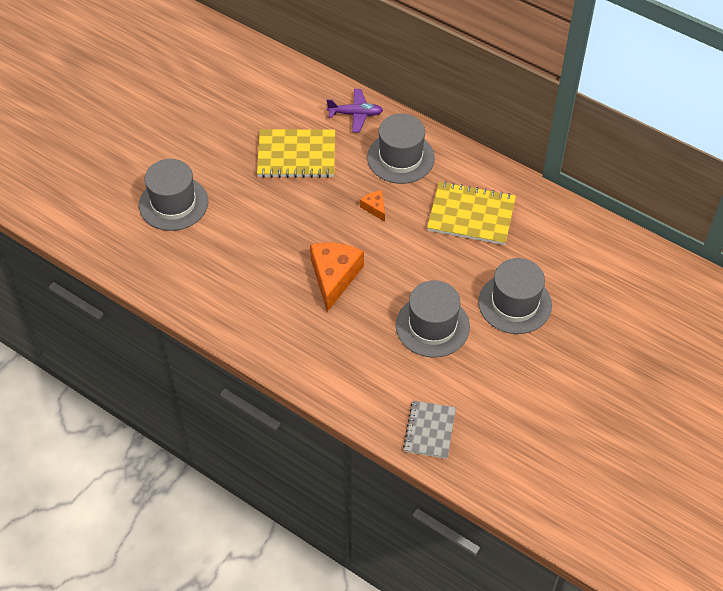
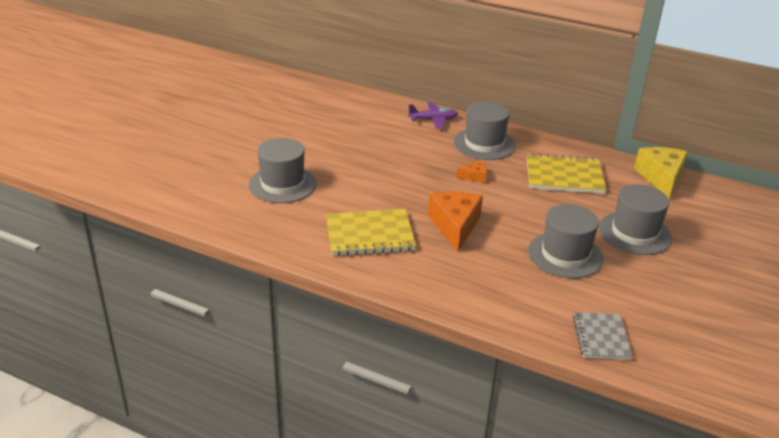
camera: 10 degrees left, 20 degrees down
yellow notebook [257,129,335,178] -> yellow notebook moved to [326,209,416,256]
orange cheese [360,190,385,222] -> orange cheese turned 120 degrees clockwise [456,161,487,183]
none -> yellow cheese [634,147,688,199]

